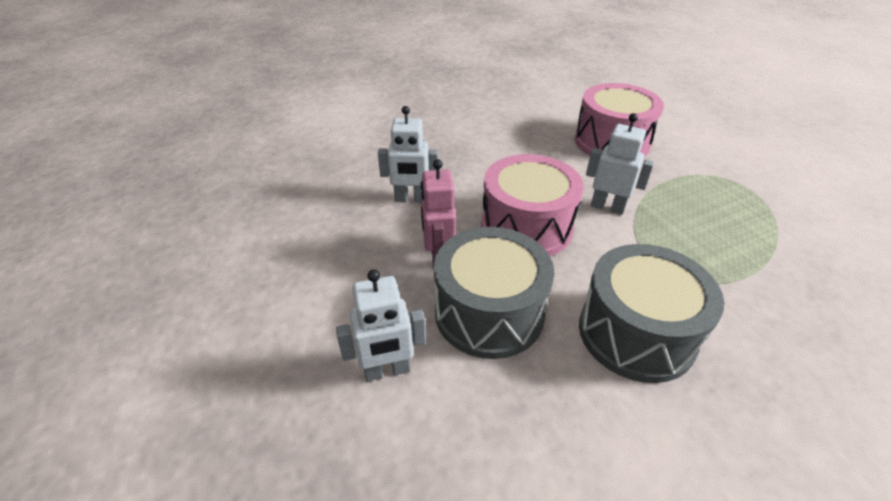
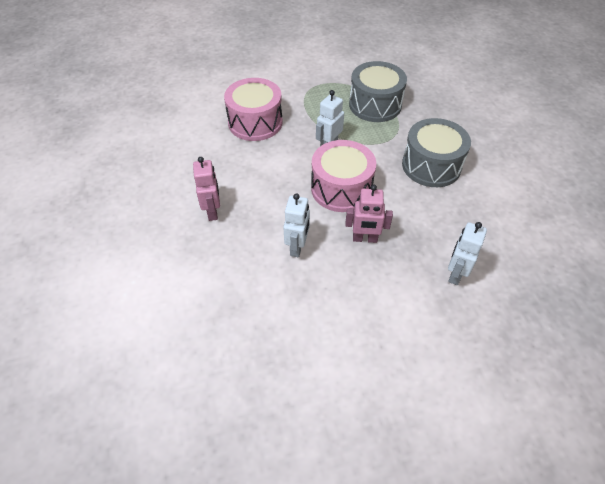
camera: 80 degrees left, 10 degrees up
white robot [336,269,426,382] -> white robot turned 150 degrees counterclockwise [448,222,487,285]
grey drum [434,227,555,359] -> grey drum moved to [349,61,407,122]
none -> pink robot [193,157,220,221]

